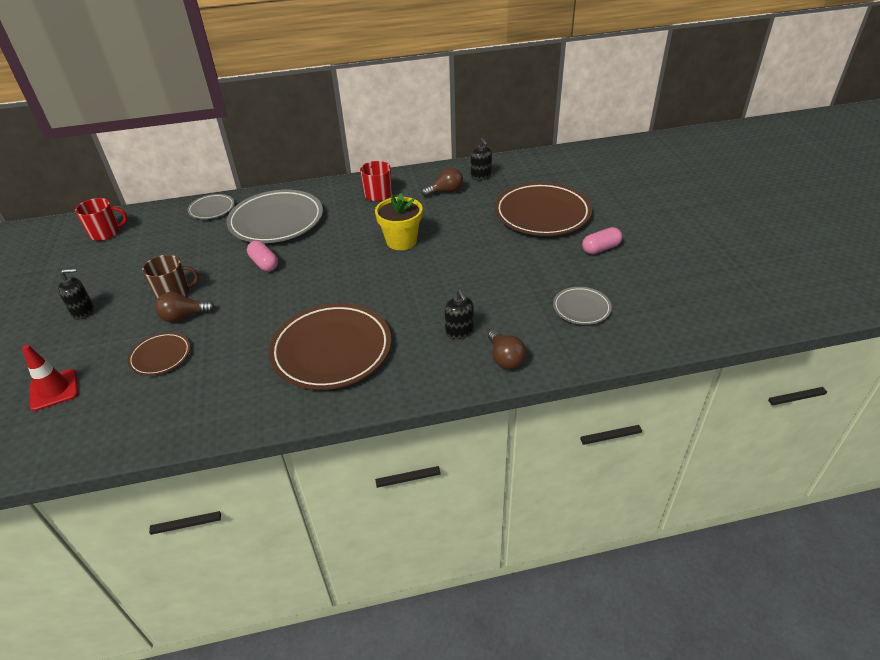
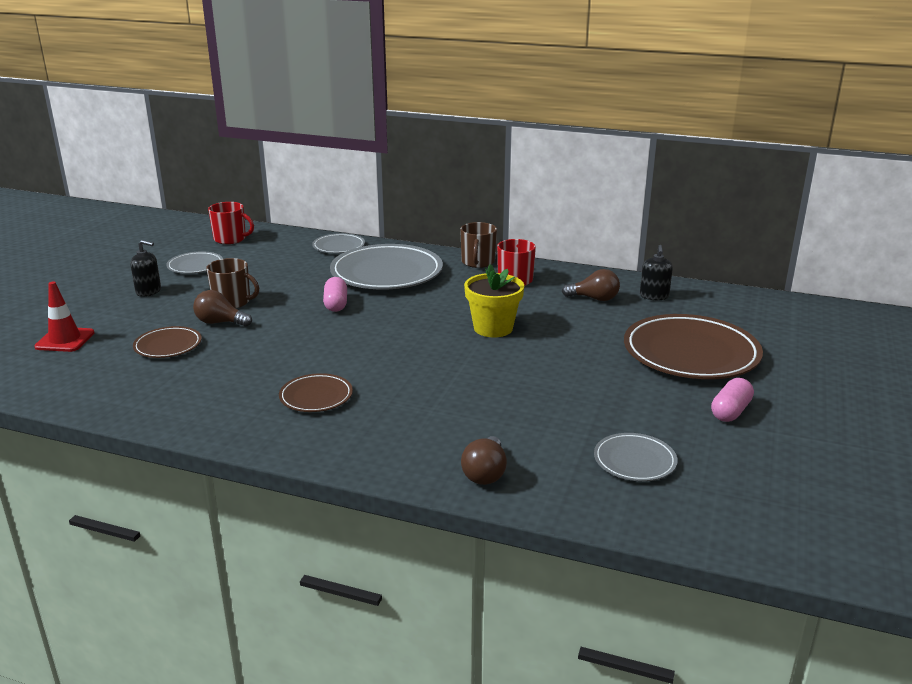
camera: 30 degrees right, 15 degrees down
brown plate [269,303,391,390] -> brown plate [279,373,353,412], size x0.50
black soap dispenser [445,290,474,339] -> none
pink capsule [582,227,623,254] -> pink capsule turned 60 degrees counterclockwise [711,378,754,422]
none -> grey plate [166,251,223,274]
none -> brown mug [460,222,497,268]

